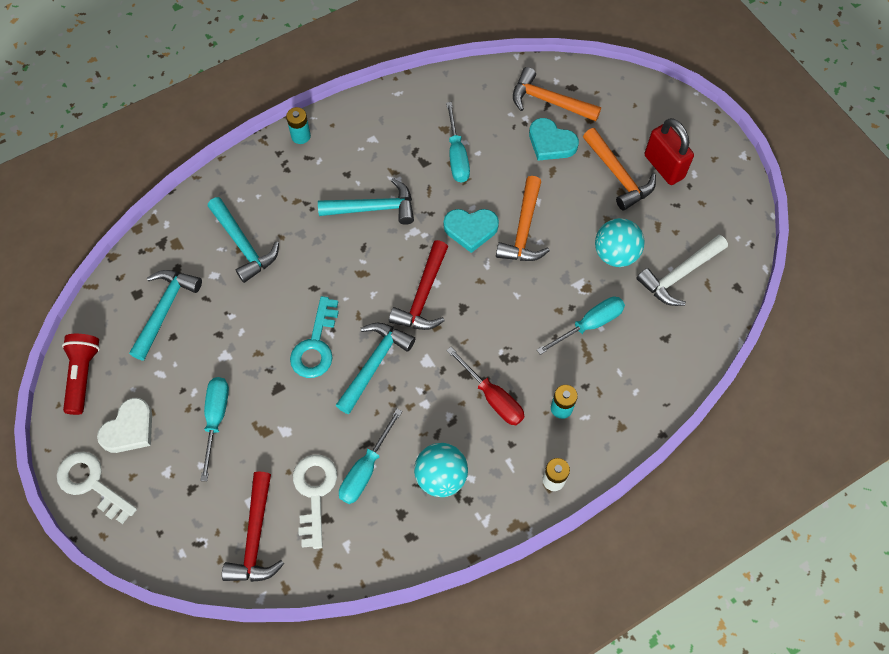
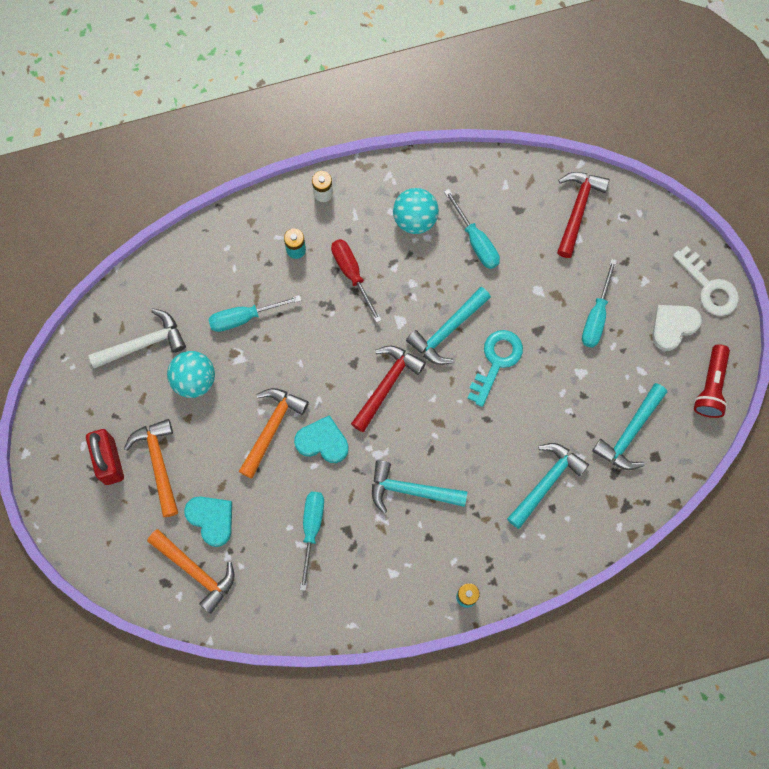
camera: 165 degrees left, 10 degrees up
turquoise hammer [208,197,279,283] -> turquoise hammer turned 60 degrees clockwise [507,443,589,529]
white key [293,454,337,549] -> none
turquoise screwdriver [339,408,403,504] -> turquoise screwdriver turned 105 degrees clockwise [444,189,500,269]

